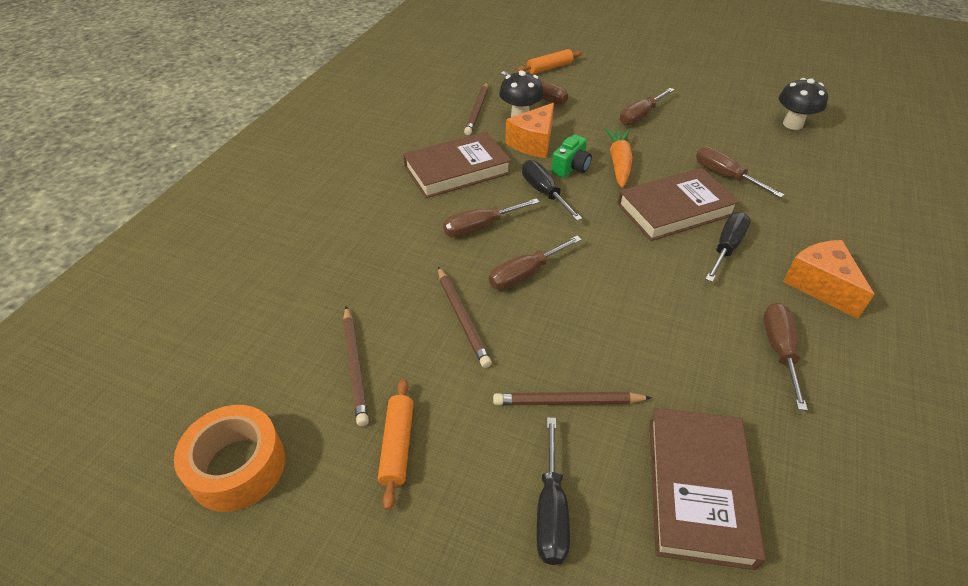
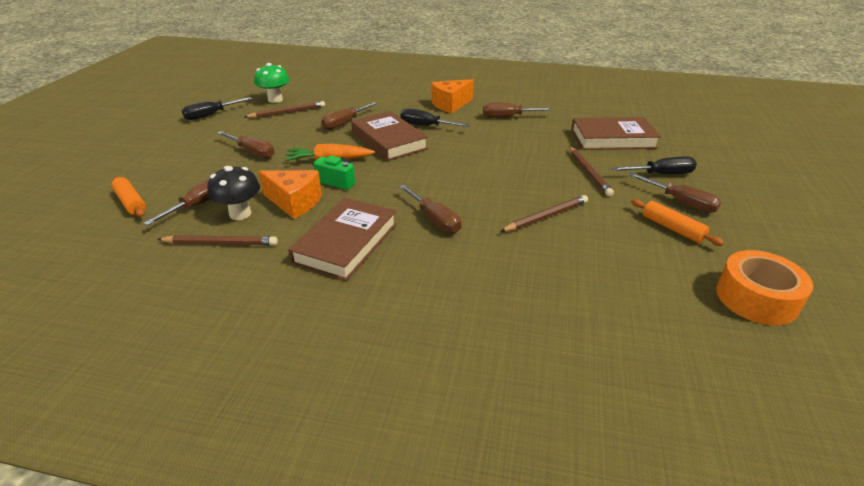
camera: 100 degrees left, 10 degrees down
brown pencil [343,306,369,426] -> brown pencil moved to [245,101,325,118]
orange rolling pin [378,379,414,510] -> orange rolling pin turned 60 degrees clockwise [631,199,724,246]
brown book [403,132,512,198] -> brown book turned 60 degrees clockwise [288,198,397,281]
brown screwdriver [489,236,582,290] -> brown screwdriver moved to [629,173,721,213]
black screwdriver [522,160,583,221] -> black screwdriver moved to [182,97,252,120]
black mushroom [779,78,828,130] -> green mushroom [254,63,289,103]

